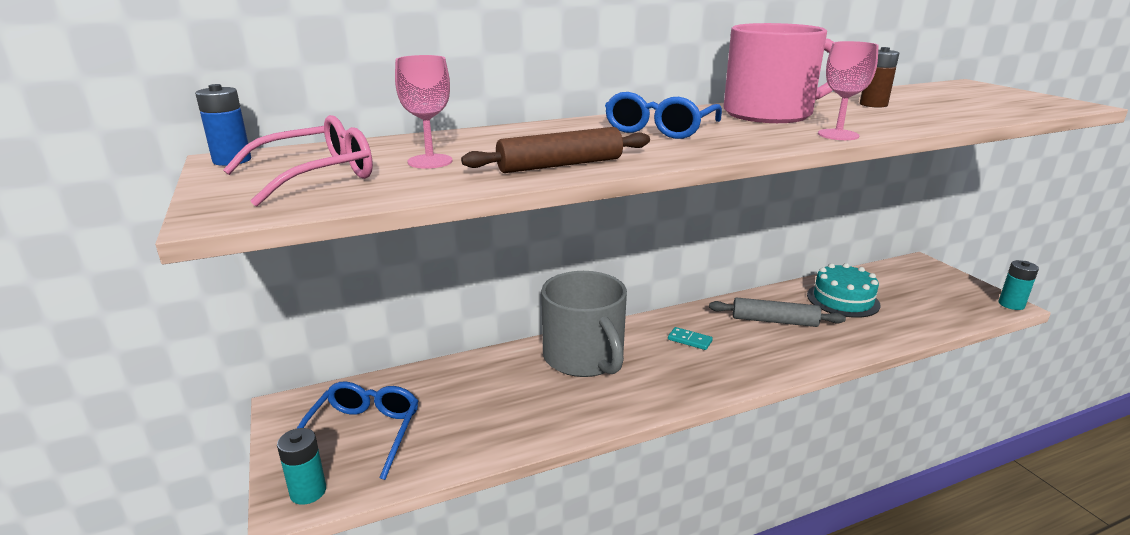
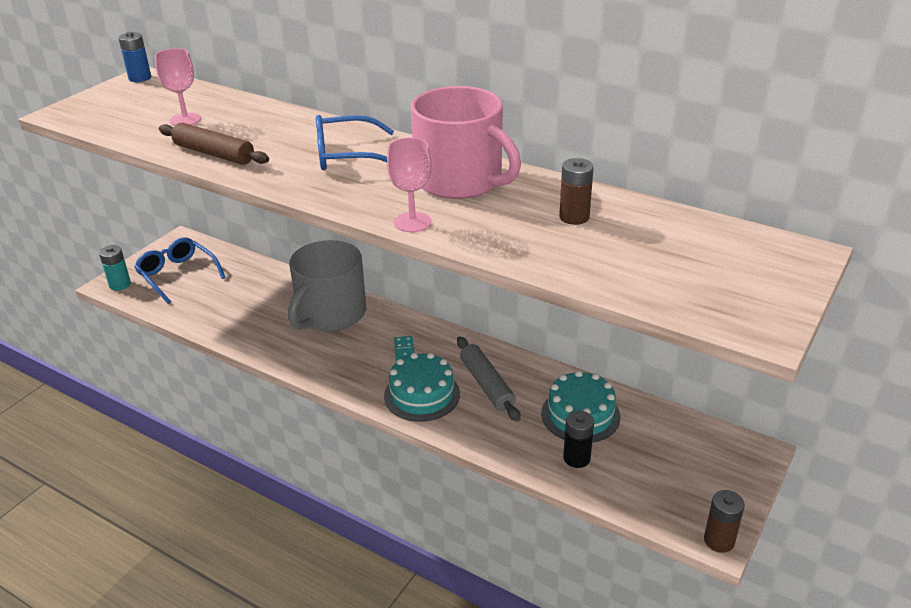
camera: 55 degrees right, 10 degrees up
pink glasses [223,115,373,207] -> none
blue glasses [297,382,418,480] -> blue glasses turned 105 degrees counterclockwise [134,238,226,304]
turquoise battery [999,260,1039,310] -> brown battery [704,490,745,553]
none -> turquoise cake [384,353,460,422]
none -> black battery [563,411,594,468]

